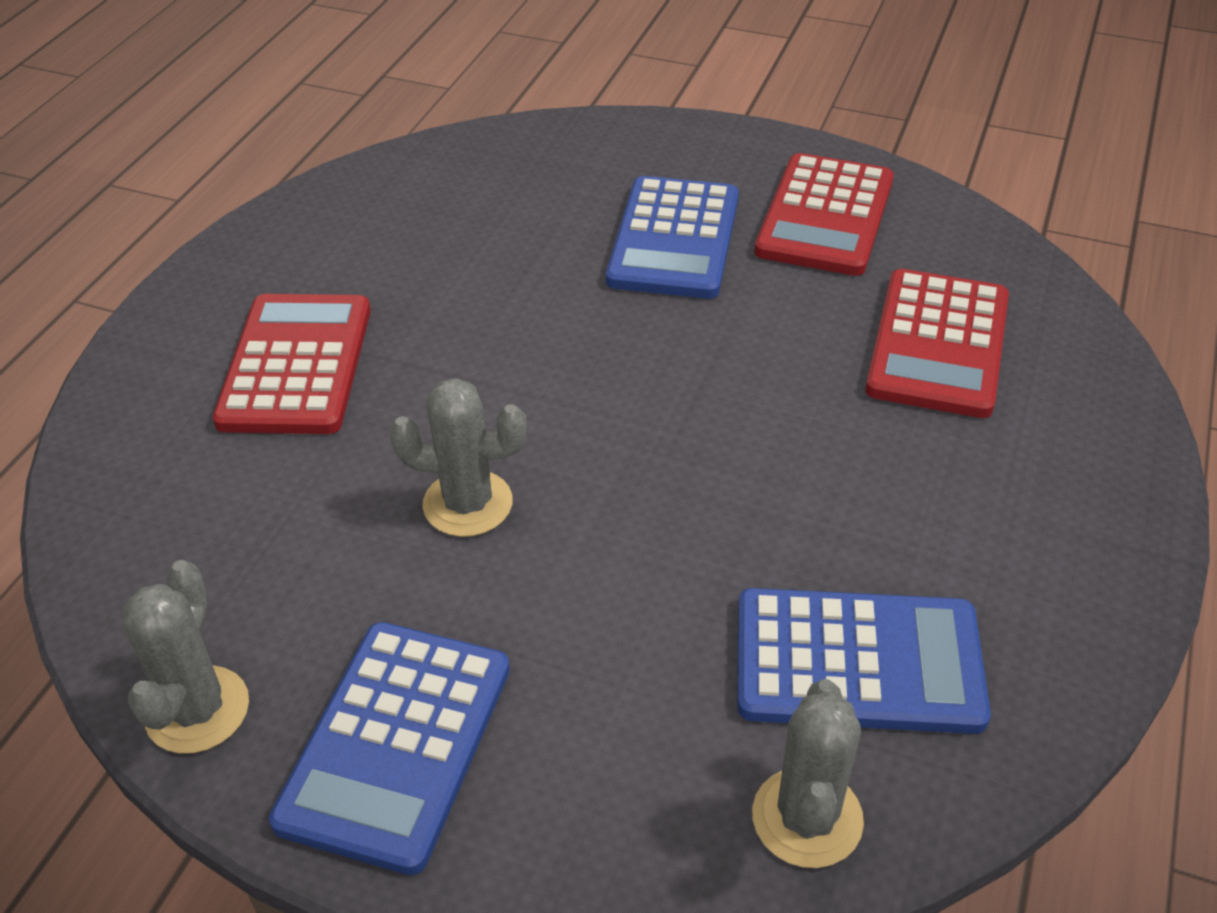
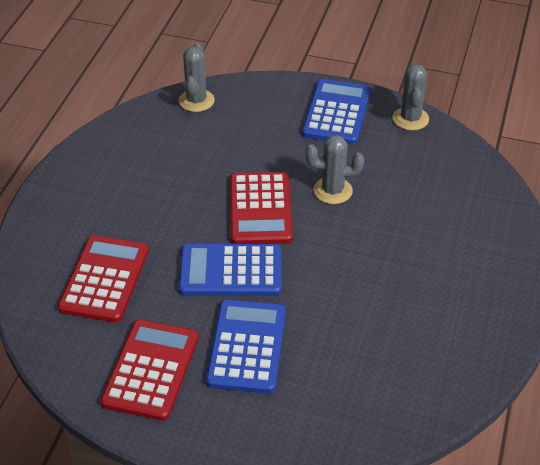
camera: 175 degrees right, 0 degrees up
red calculator [213,294,371,434] -> red calculator moved to [230,172,293,244]
blue calculator [738,588,991,734] -> blue calculator moved to [179,244,281,296]

